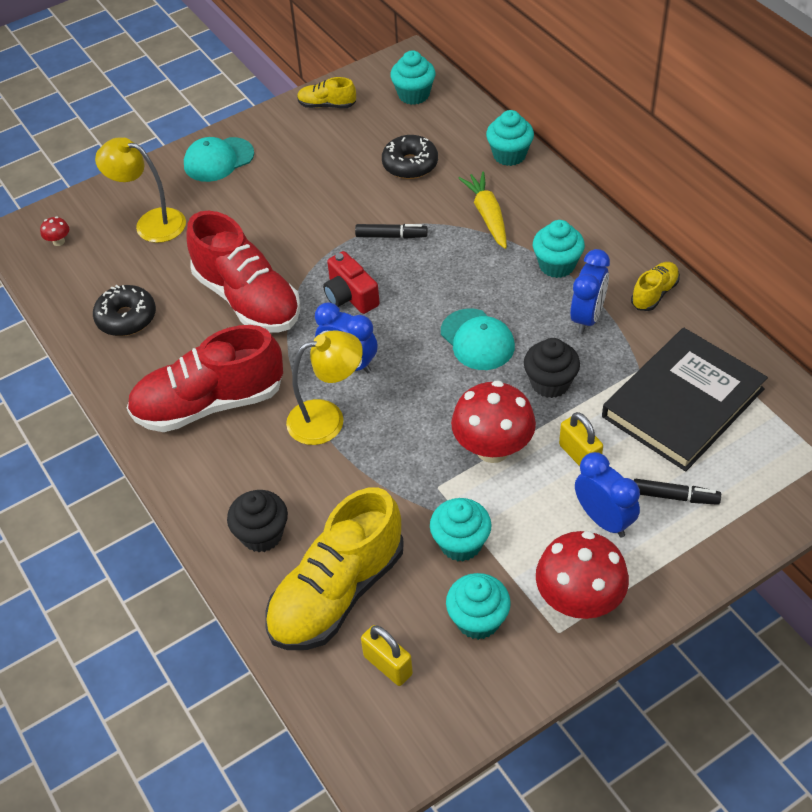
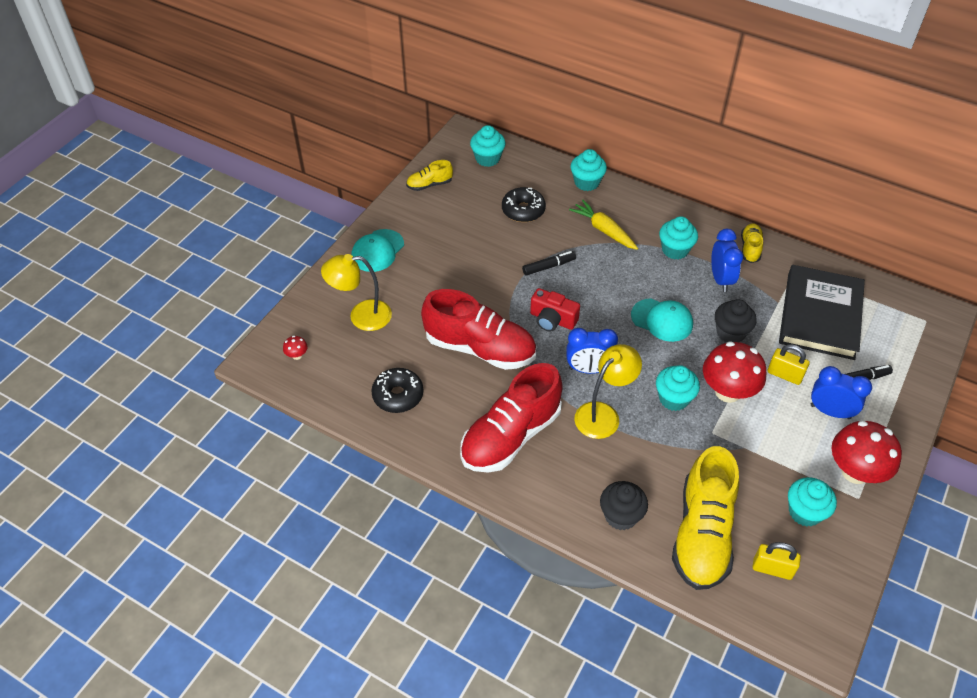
camera: 30 degrees left, 0 degrees up
turquoise cupcake [430,498,492,561] -> turquoise cupcake moved to [656,365,700,411]

